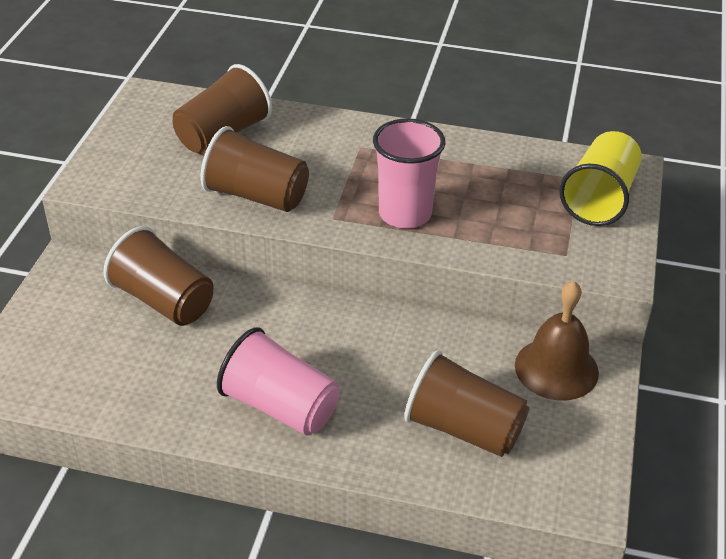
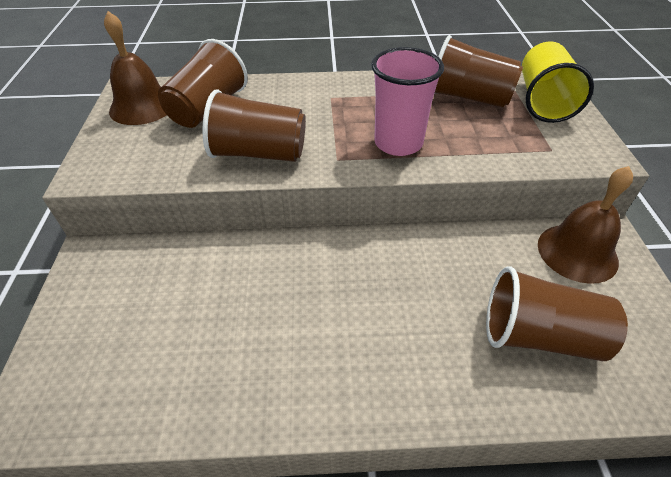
camera: 15 degrees left, 5 degrees up
brown cup [103,226,213,326] -> brown cup moved to [435,35,523,108]
pink cup [217,327,340,436] -> none
none -> brown bell [104,11,166,125]

